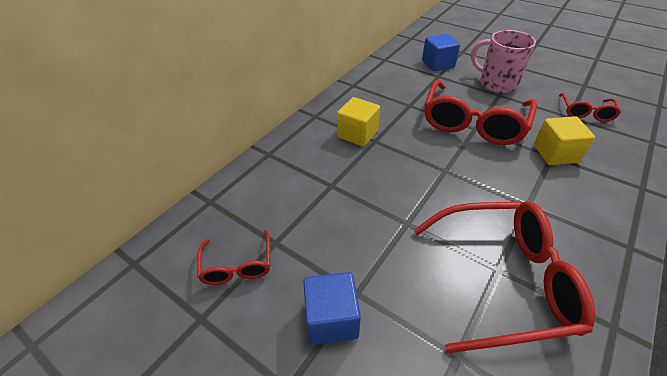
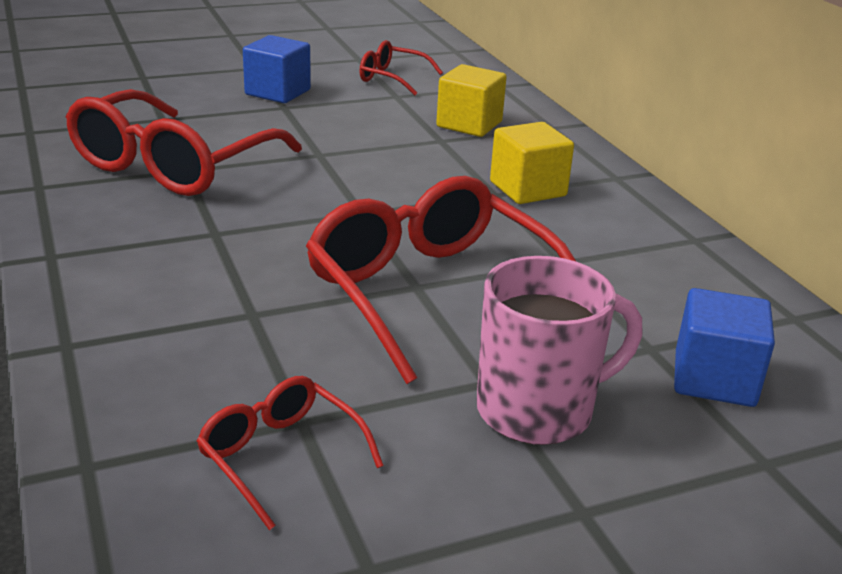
camera: 120 degrees right, 15 degrees down
yellow cube [534,116,595,165] -> yellow cube moved to [436,64,507,137]

